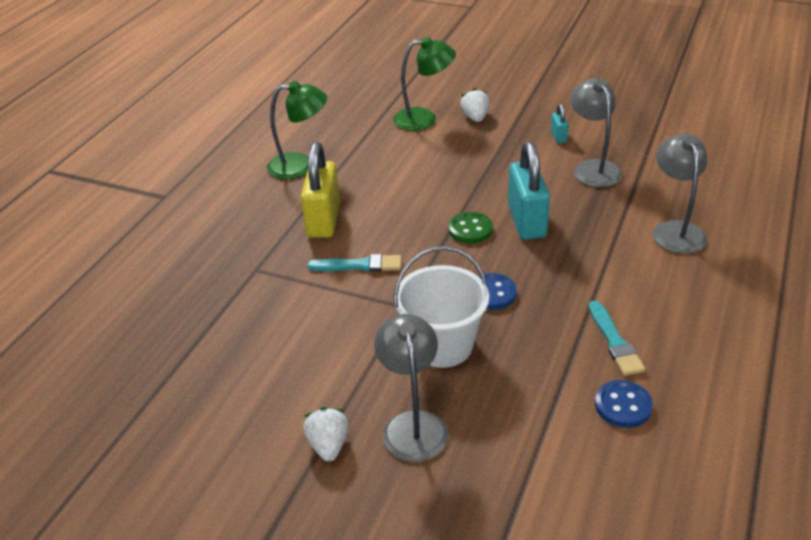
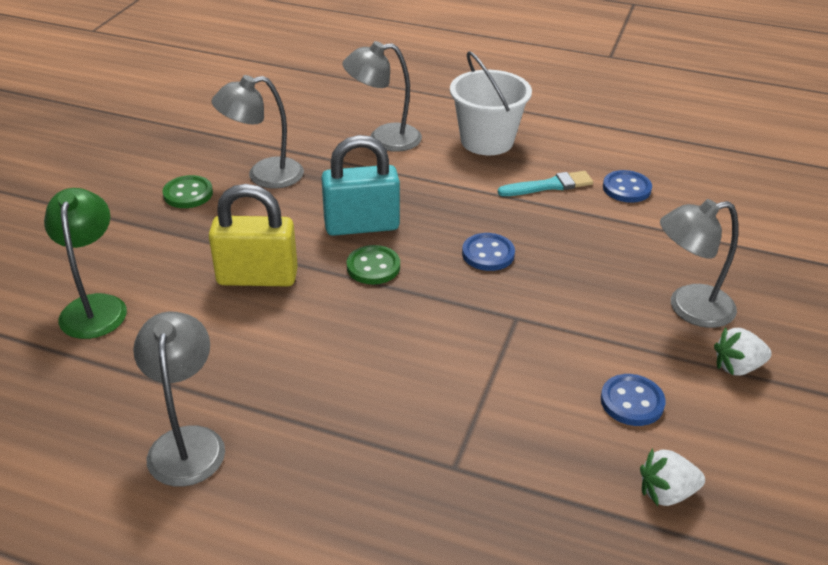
camera: 95 degrees left, 0 degrees up
green lamp [267,81,327,179] -> grey lamp [133,312,225,487]
yellow padlock [301,142,340,238] -> yellow padlock moved to [209,184,298,287]
turquoise brush [307,254,401,272] -> none
white bucket [394,246,489,368] -> white bucket moved to [450,51,532,155]
white strawberry [460,88,490,122] -> white strawberry moved to [640,448,705,506]
turquoise padlock [551,103,569,143] -> green button [163,175,213,208]
none -> blue button [601,374,666,426]

